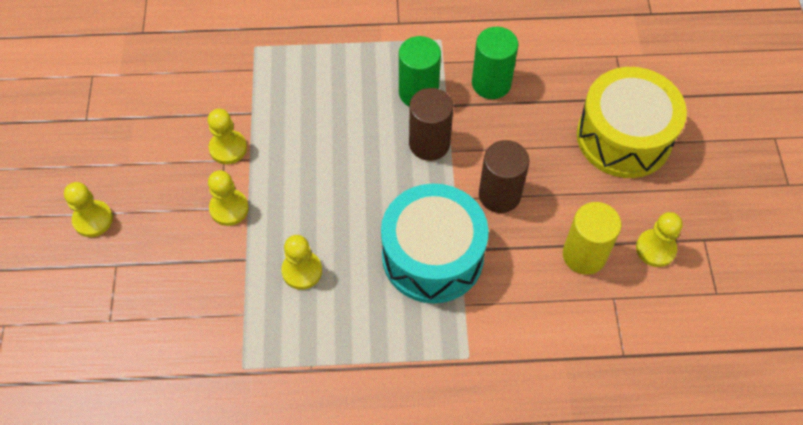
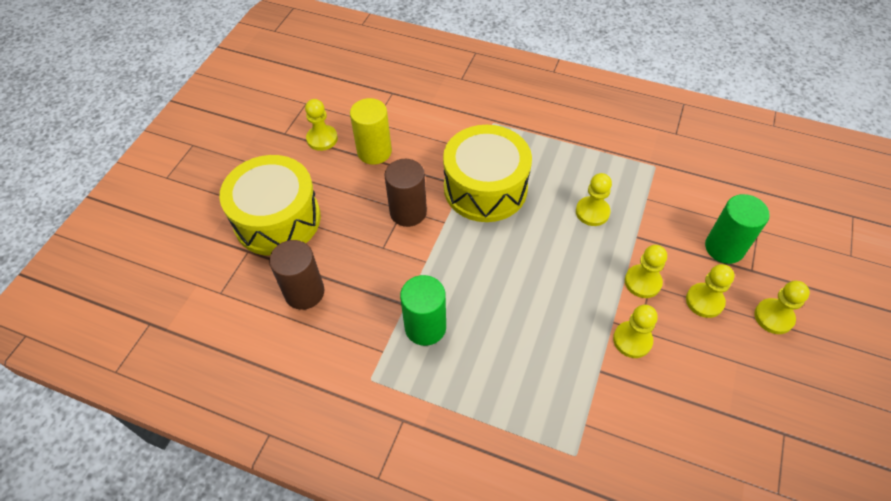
camera: 155 degrees left, 5 degrees down
turquoise drum [381,184,489,303] -> yellow drum [443,125,532,222]
brown cylinder [409,88,453,161] -> brown cylinder moved to [269,240,324,310]
green cylinder [472,27,518,99] -> green cylinder moved to [705,194,770,264]
none -> yellow pawn [686,264,734,318]

